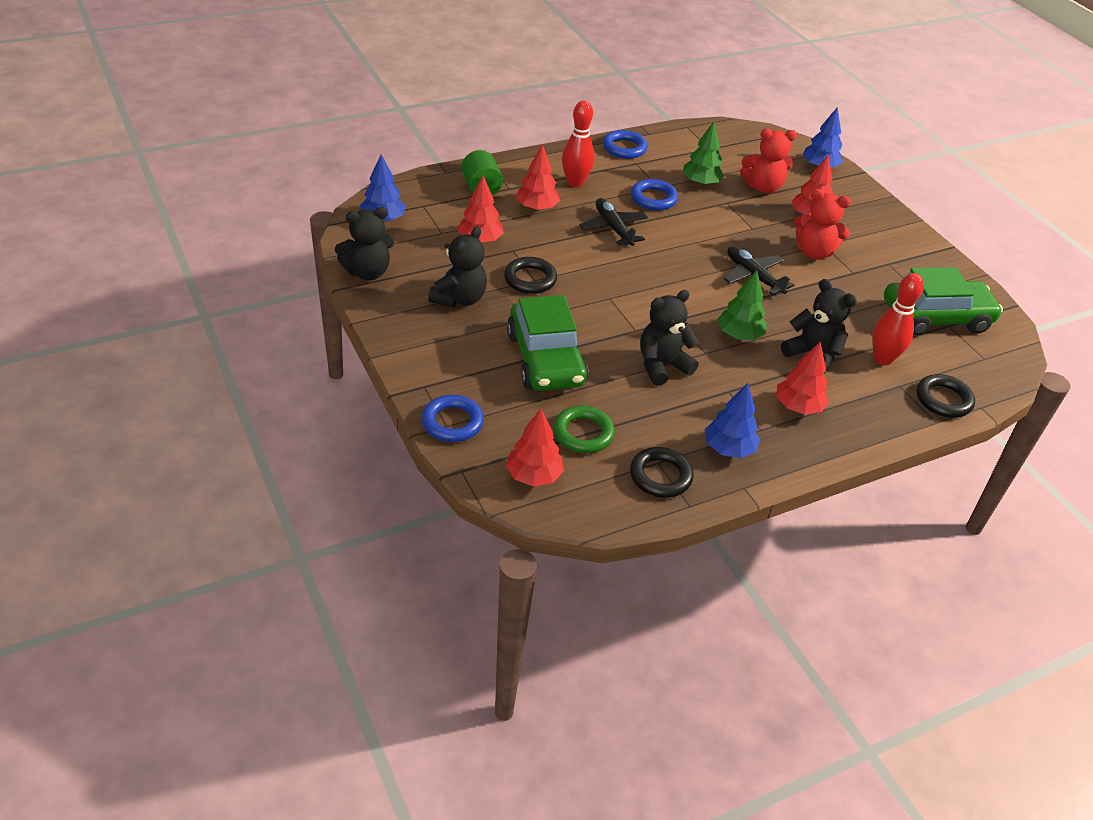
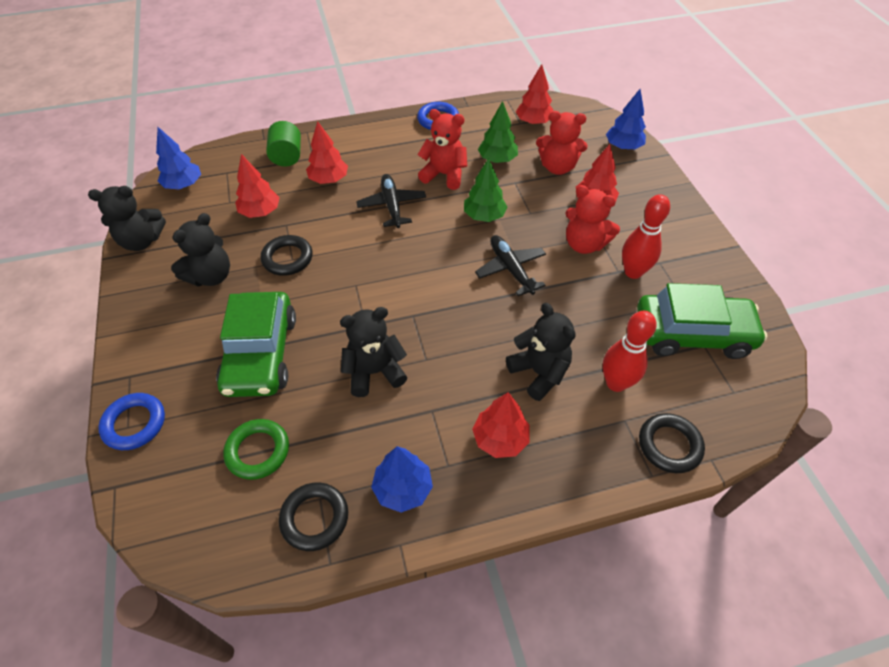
camera: 15 degrees right, 10 degrees up
red tree [506,409,564,487] -> red tree moved to [516,64,553,125]
red bowling pin [562,101,595,187] -> red bowling pin moved to [622,194,670,279]
blue ring [631,179,678,211] -> red teddy bear [418,109,467,190]
green tree [717,270,767,340] -> green tree moved to [464,158,507,222]

